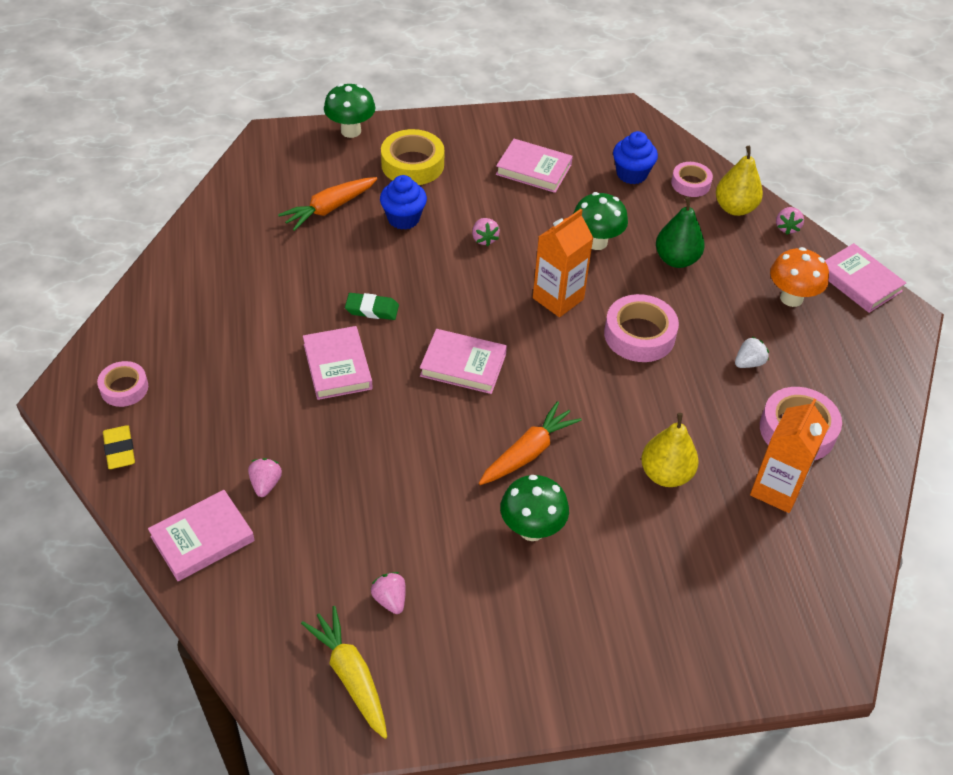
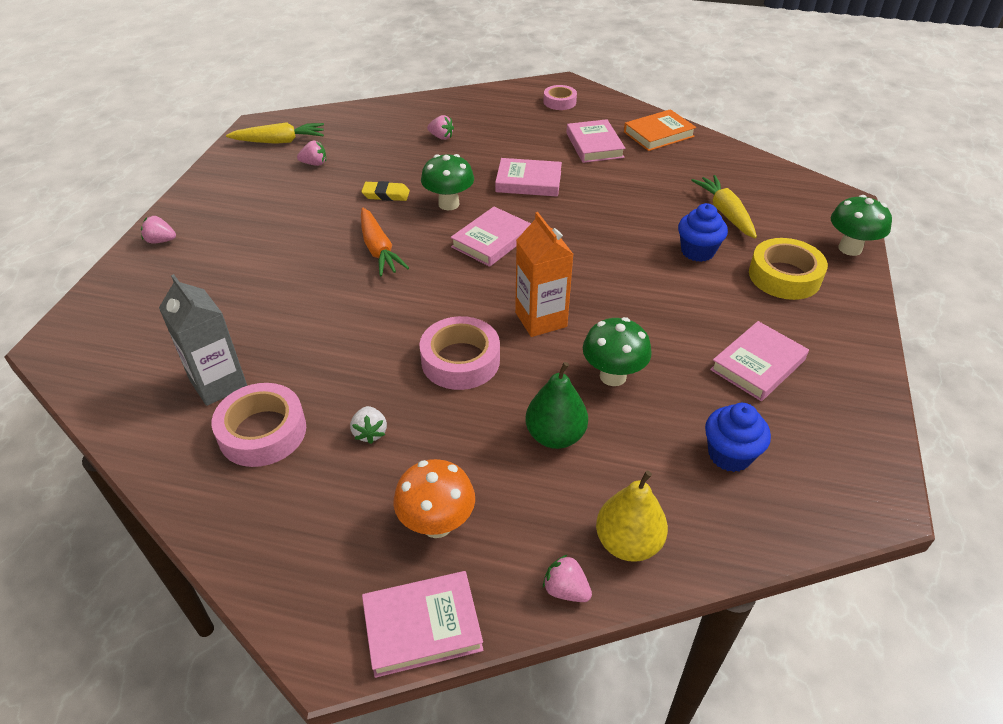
camera: 115 degrees right, 5 degrees down
yellow eraser [103,425,135,469] -> yellow eraser moved to [361,181,410,201]
pink book [148,490,255,581] -> pink book moved to [566,119,626,163]
orange carrot [278,177,377,231] -> yellow carrot [691,175,757,238]
green eraser [345,293,399,320] -> none
pink strawberry [472,218,500,246] -> pink strawberry moved to [141,216,176,244]
green mushroom [500,475,569,541] -> green mushroom moved to [421,154,474,210]
yellow pear [641,413,699,487] -> none
pink tape [671,162,713,197] -> none
orange carton [750,399,829,513] -> grey carton [159,274,247,406]
none -> orange book [624,109,696,151]

